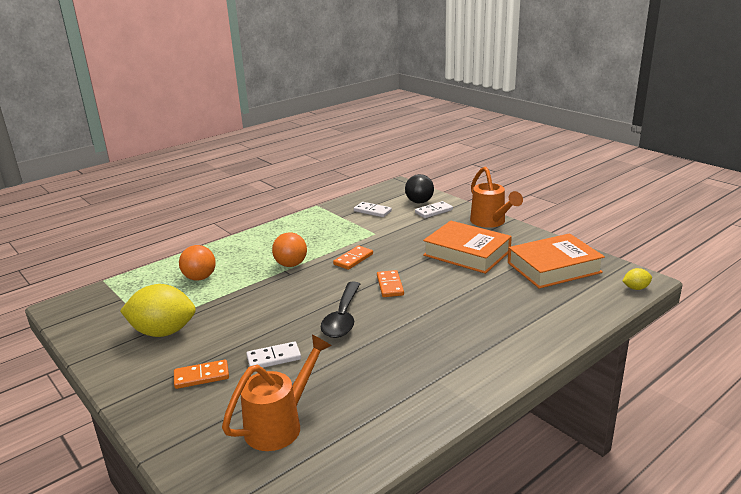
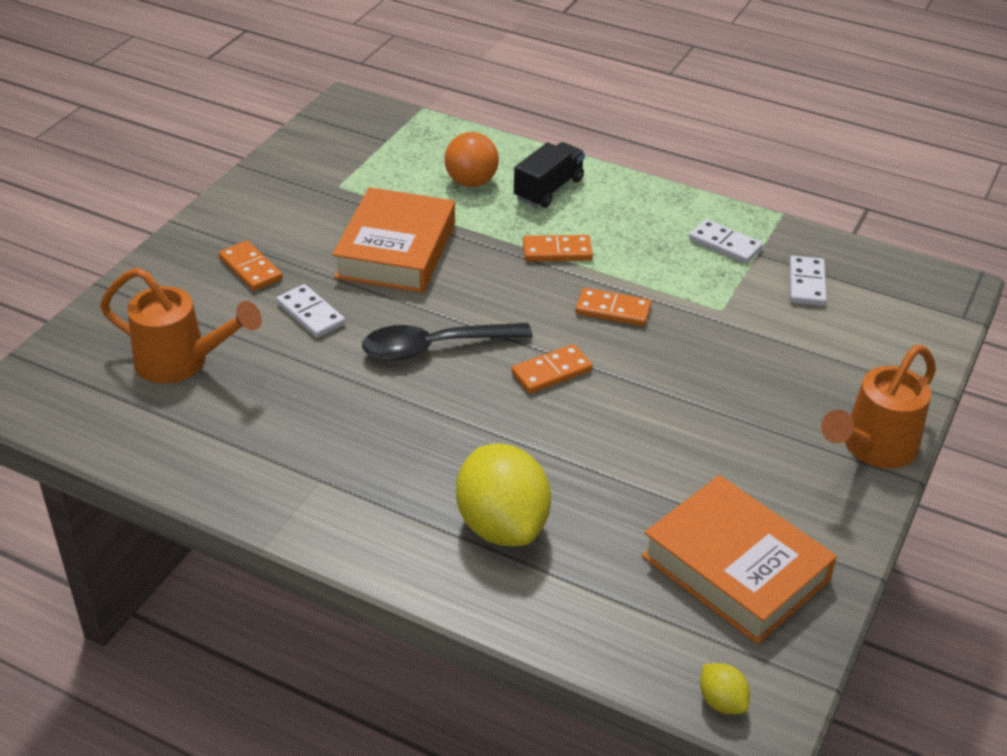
camera: 65 degrees right, 15 degrees up
yellow lemon [120,284,196,337] -> yellow lemon moved to [456,444,551,546]
orange ball [272,232,307,267] -> orange domino [523,235,593,261]
black ball [405,174,434,203] -> none
white domino [415,201,453,218] -> white domino moved to [689,219,763,263]
orange book [423,221,512,274] -> orange book moved to [332,187,455,293]
none -> black truck [514,142,585,208]

